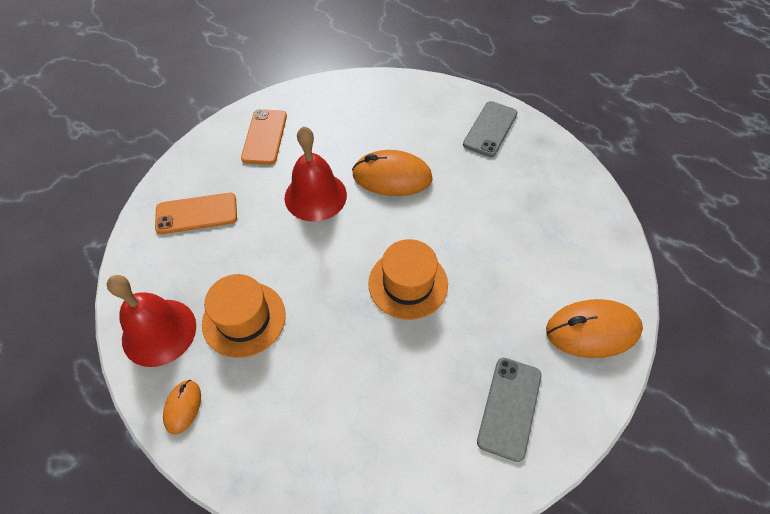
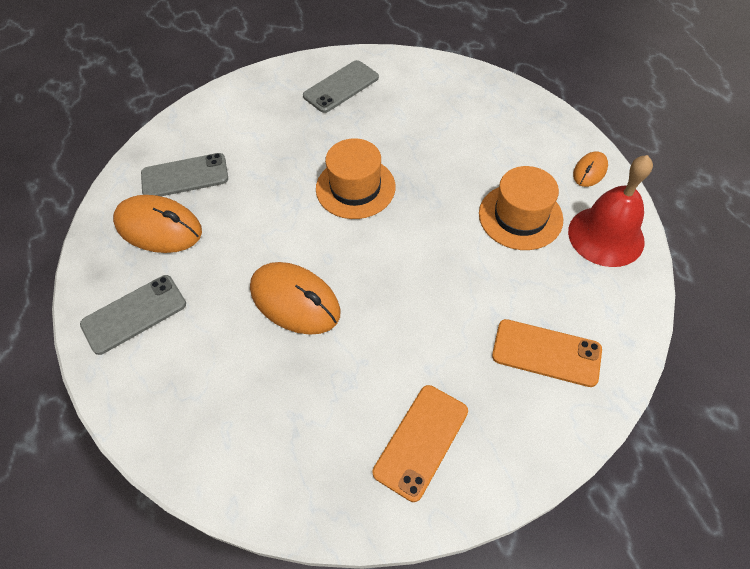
camera: 150 degrees left, 0 degrees up
red bell [285,126,347,222] -> none
orange mouse [546,299,643,358] -> orange mouse moved to [113,195,202,253]
none -> grey phone [141,153,228,196]

